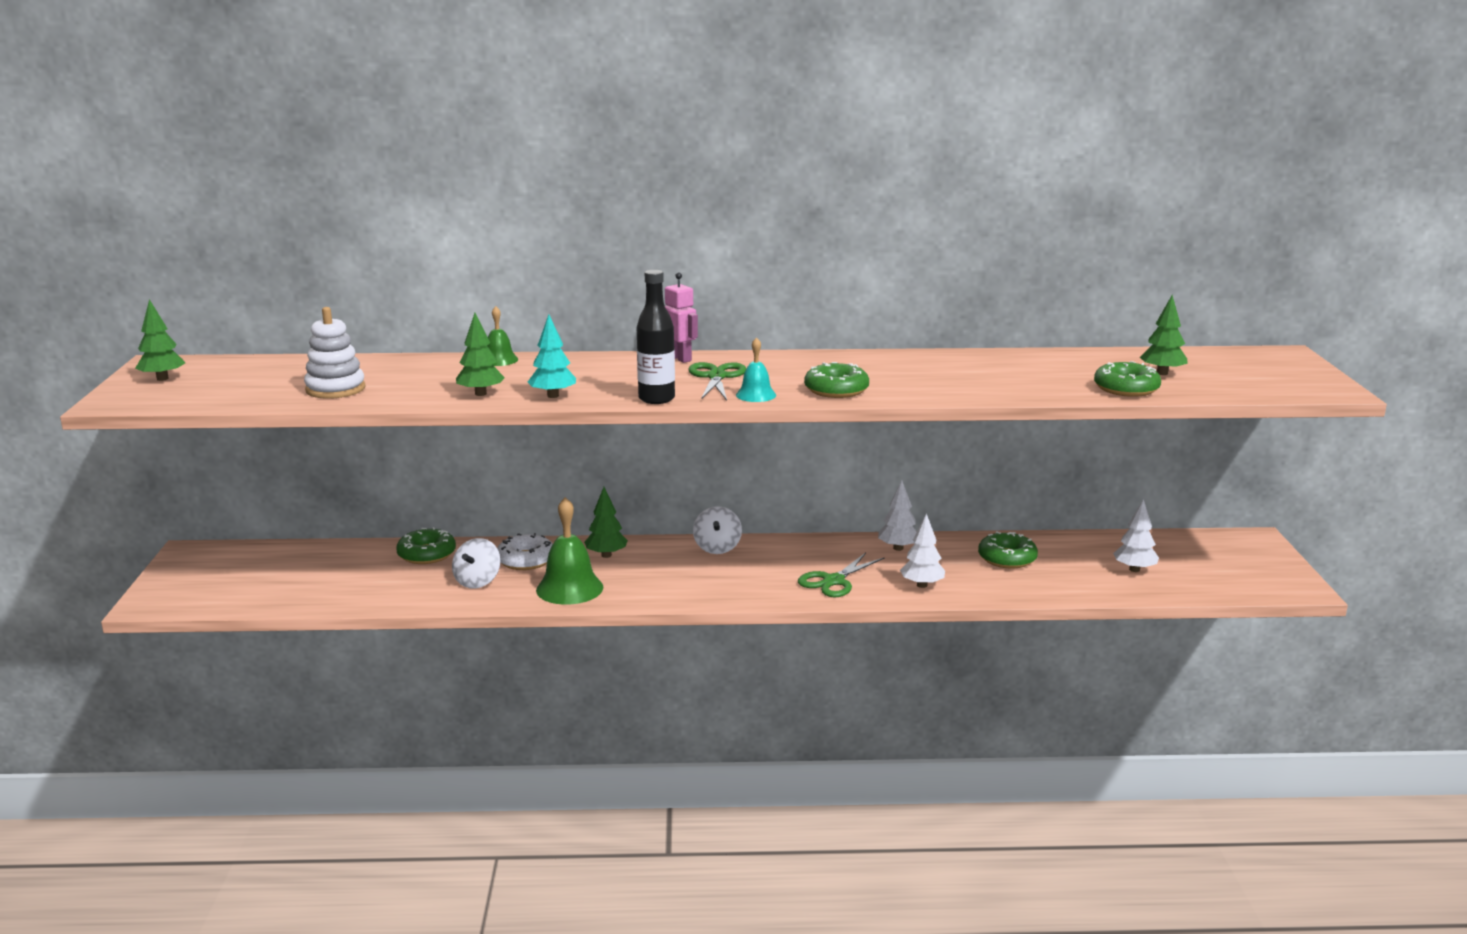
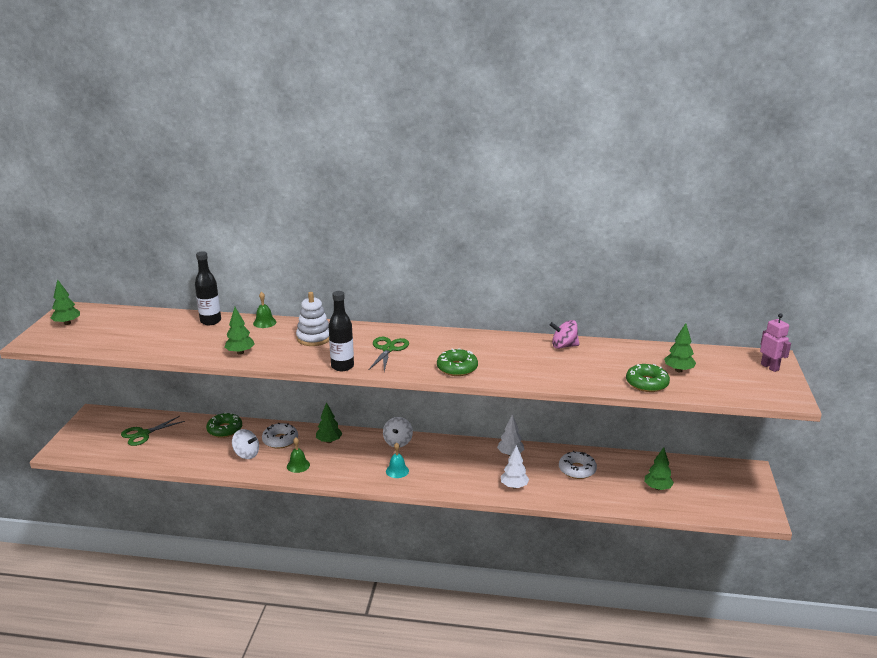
camera: 10 degrees right, 5 degrees up
white stacking toy [304,307,365,399] -> white stacking toy moved to [296,292,329,346]
white spinning top [452,538,500,589] -> white spinning top turned 90 degrees counterclockwise [232,429,259,459]
turquoise tree [528,315,576,398] -> none
green bell [536,497,603,605] -> green bell [287,437,310,473], size x0.56
pink robot [665,273,698,363] -> pink robot moved to [760,313,791,372]
turquoise bell [736,337,776,402] -> turquoise bell moved to [386,443,409,478]
green scissors [798,553,885,598] -> green scissors moved to [121,416,185,446]
green donut [978,532,1038,569] -> white donut [559,451,597,479]
white tree [1113,499,1159,572] -> green tree [645,447,674,490]
none -> black bottle [195,251,221,325]
none -> pink spinning top [550,320,579,349]

